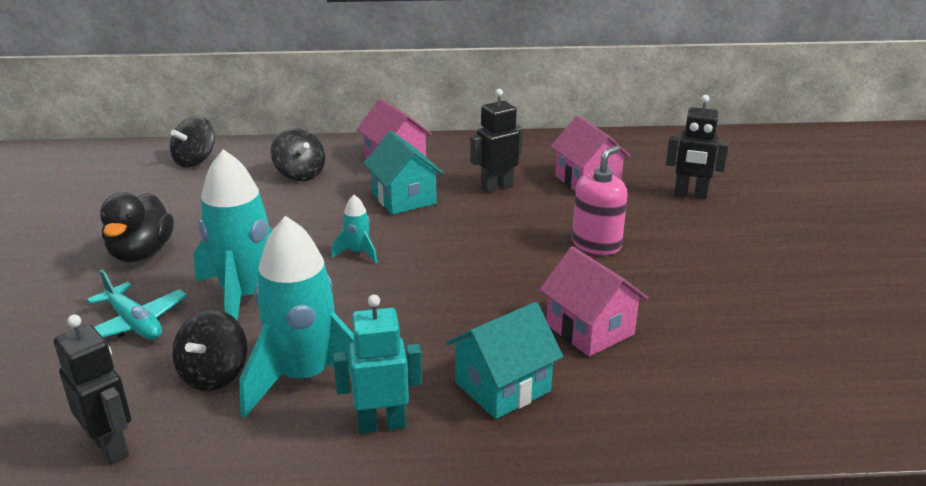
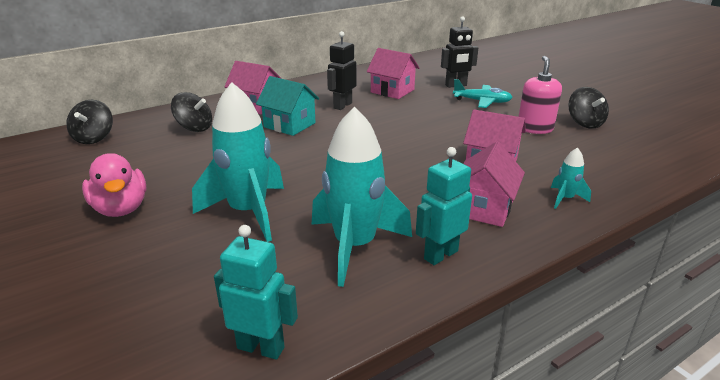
camera: 30 degrees left, 0 degrees up
black robot [54,315,131,464] -> turquoise robot [214,225,298,360]
turquoise plane [87,270,187,340] -> turquoise plane moved to [453,79,513,108]
black duck [100,193,174,262] -> pink duck [82,153,147,217]
black spinning top [172,310,247,391] -> black spinning top moved to [568,87,609,128]
turquoise rocket [331,195,377,263] -> turquoise rocket moved to [551,147,591,209]
turquoise house [446,302,563,419] -> pink house [463,142,525,227]
pink soap dispenser [572,145,628,255] -> pink soap dispenser moved to [519,56,562,134]

